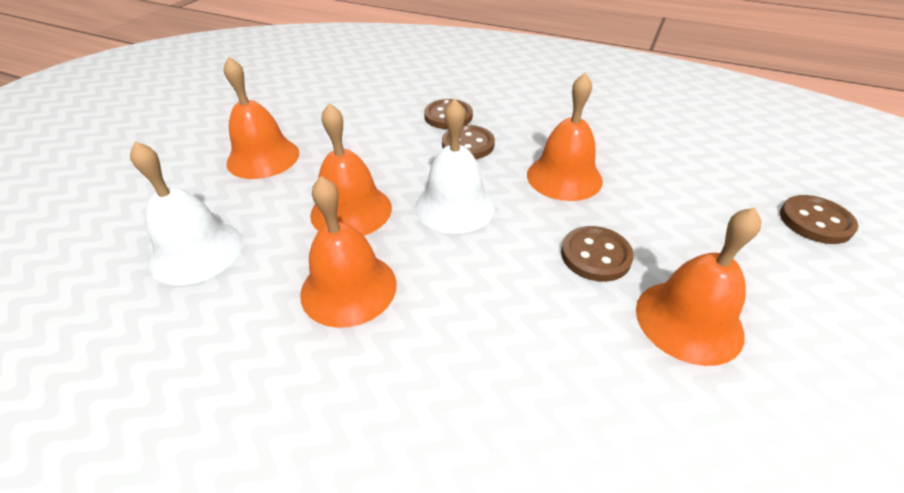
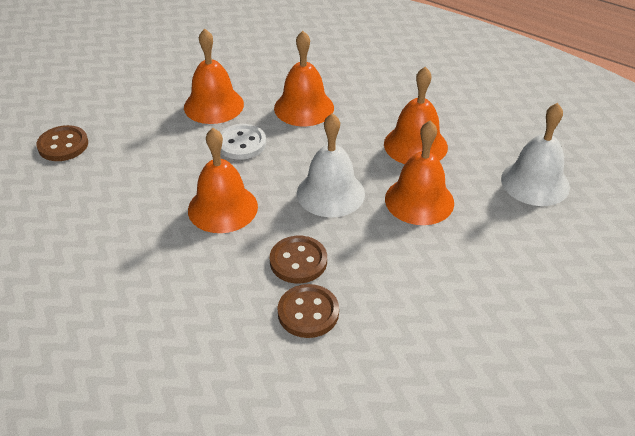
camera: 170 degrees left, 0 degrees up
orange bell [224,56,300,179] -> orange bell moved to [274,31,334,126]
brown button [561,226,634,282] -> white button [220,124,266,160]

